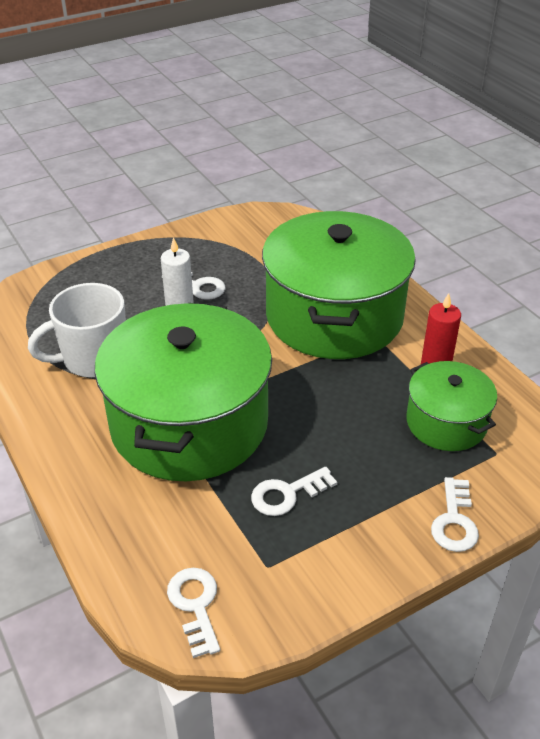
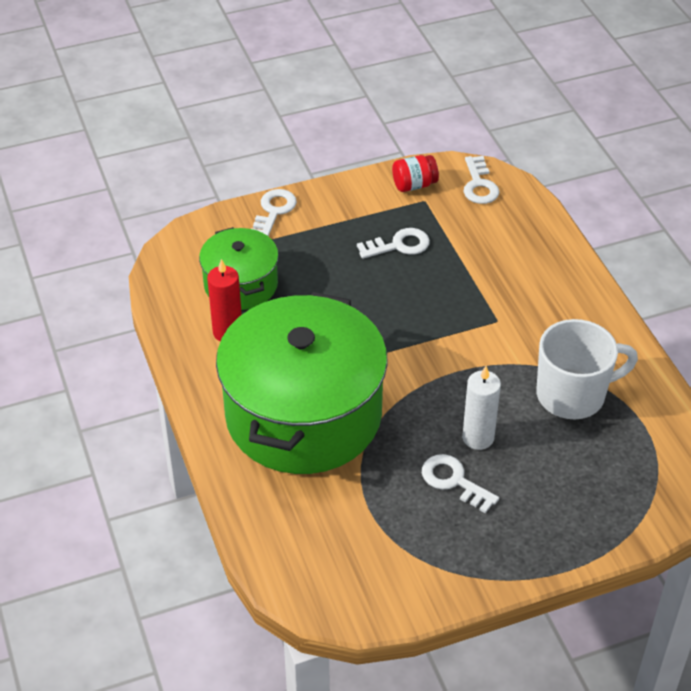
camera: 170 degrees left, 5 degrees up
green pot [95,303,272,481] -> none
none -> red jar [392,155,439,192]

